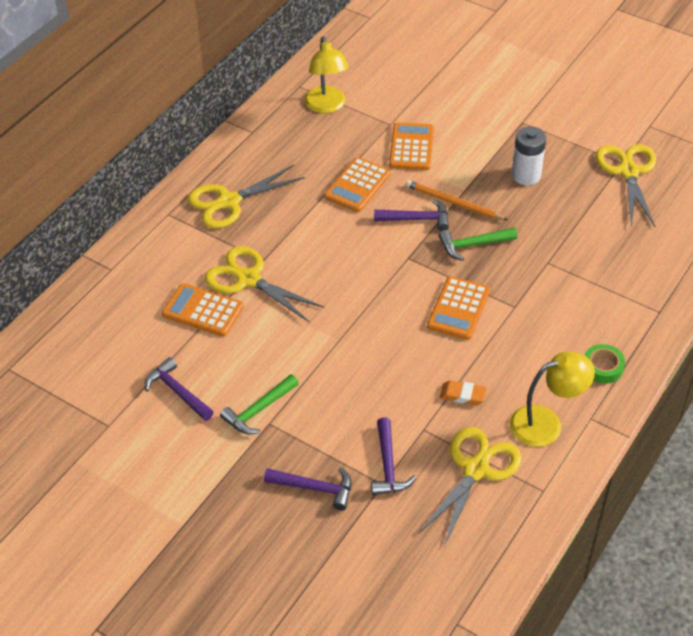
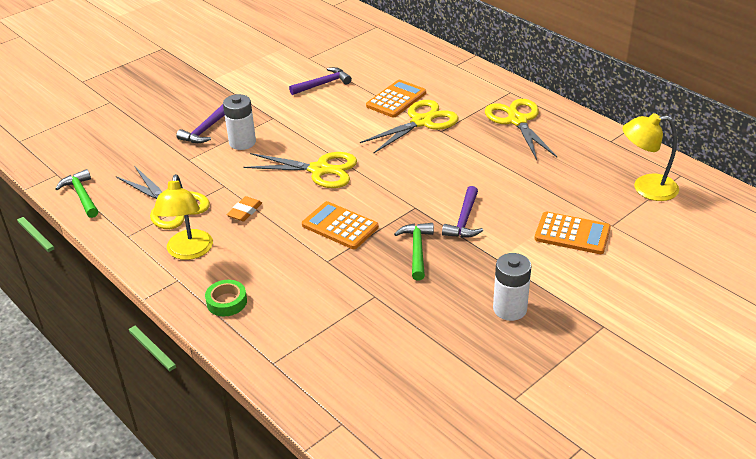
camera: 105 degrees right, 10 degrees down
green hammer [220,374,299,434] -> green hammer moved to [55,169,98,218]
orange calculator [324,157,391,212] -> none
purple hammer [371,417,416,495] -> none
orange pencil [405,180,508,220] -> none
yellow scissors [596,144,656,227] -> yellow scissors moved to [244,152,357,188]
none -> white battery [223,94,256,150]

